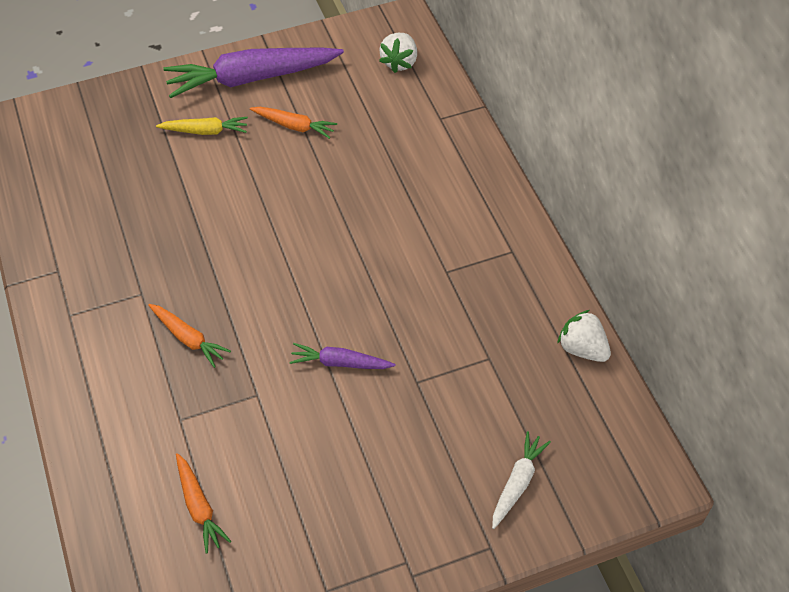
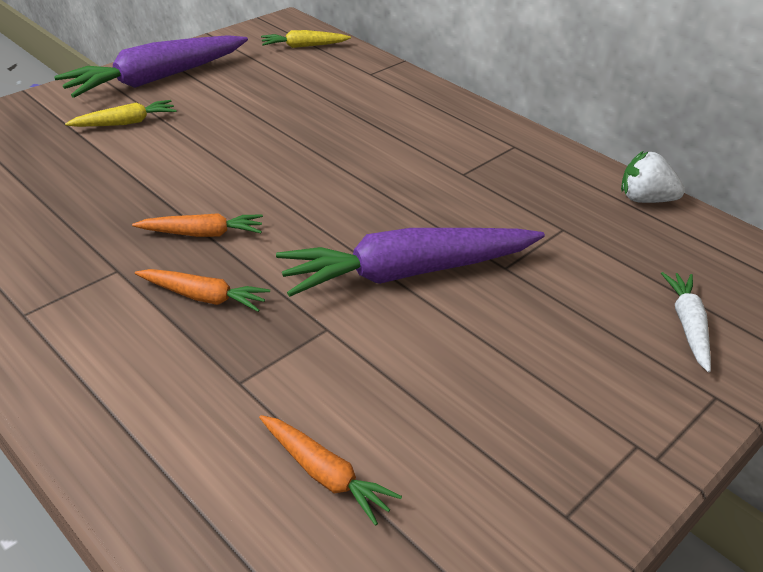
camera: 25 degrees left, 15 degrees down
orange carrot [250,107,337,139] -> orange carrot moved to [132,213,263,237]
purple carrot [289,343,395,369] -> purple carrot [276,228,545,297], size x2.03
white strawberry [379,33,417,73] -> yellow carrot [261,30,351,48]

